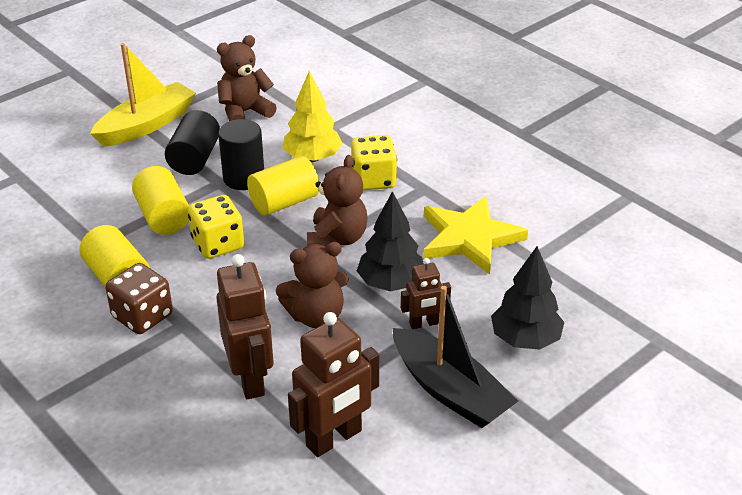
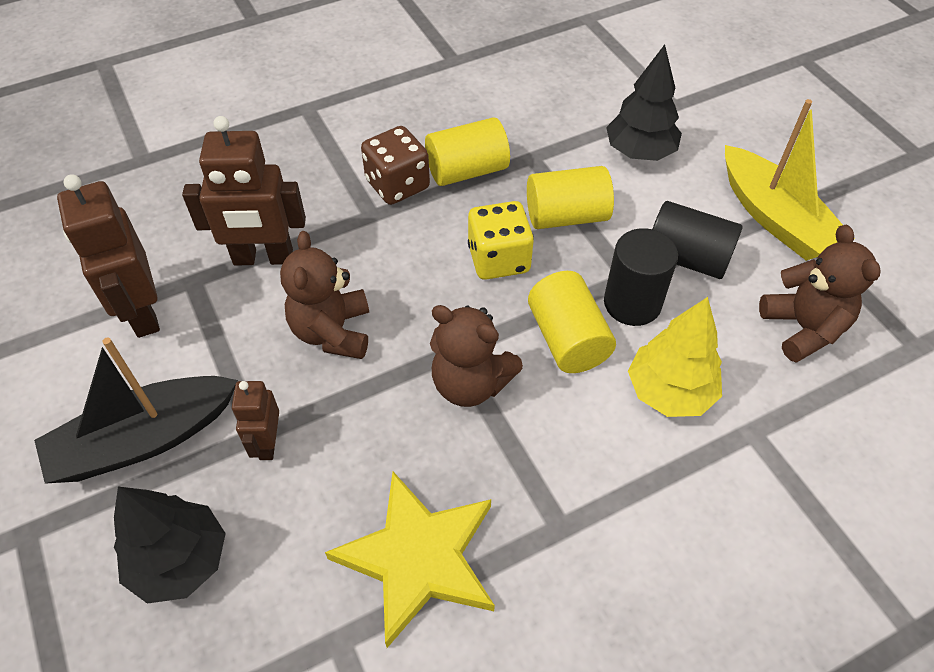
camera: 105 degrees right, 15 degrees up
yellow dice [351,135,397,190] -> none
black tree [357,191,424,291] -> black tree moved to [606,44,682,161]

